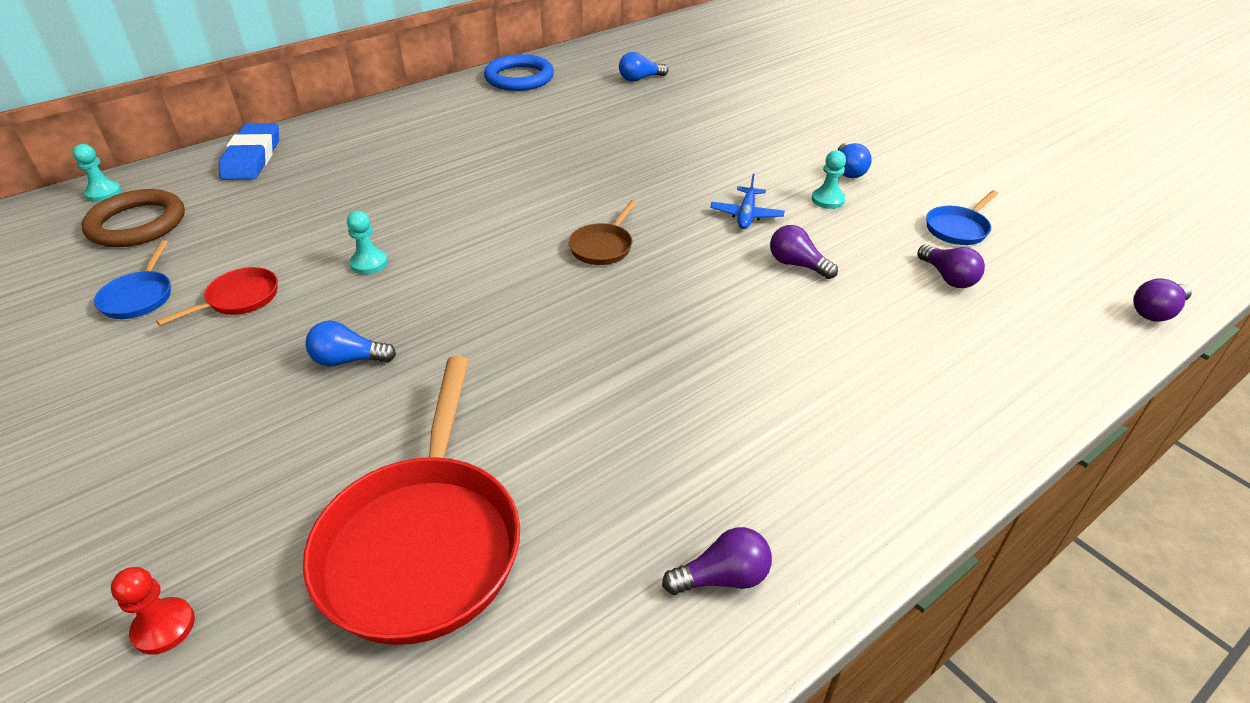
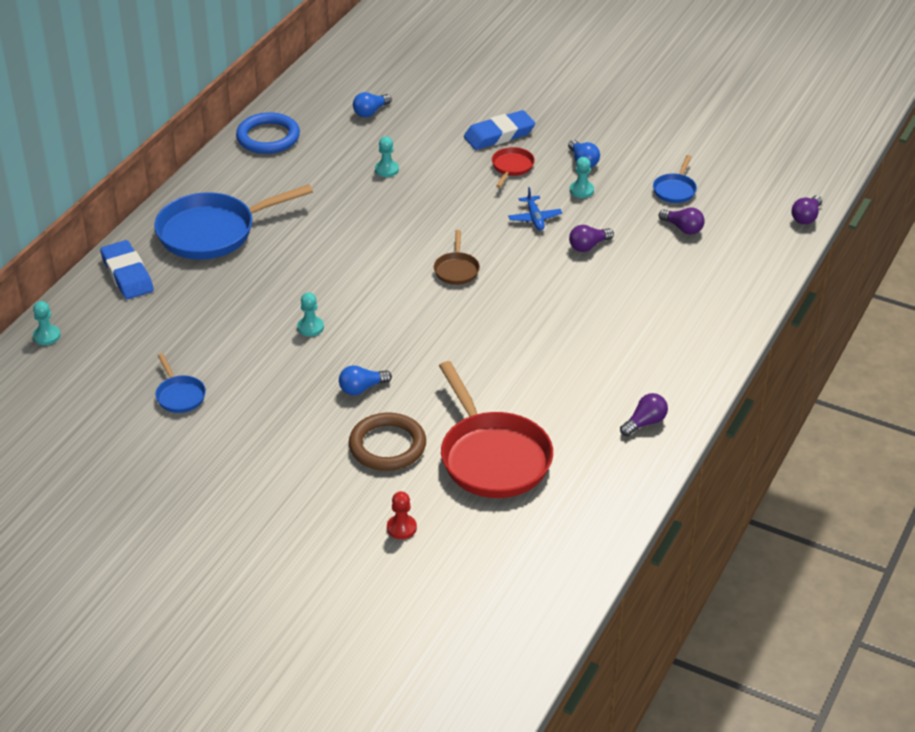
camera: 25 degrees left, 0 degrees up
brown ring [81,189,185,247] -> brown ring moved to [349,413,426,471]
red pan [156,267,278,326] -> red pan moved to [492,147,535,188]
purple light bulb [770,225,838,279] -> purple light bulb turned 45 degrees counterclockwise [569,225,614,252]
none -> blue pan [154,184,313,260]
none -> turquoise pawn [375,136,399,177]
none -> blue eraser [464,110,535,150]

